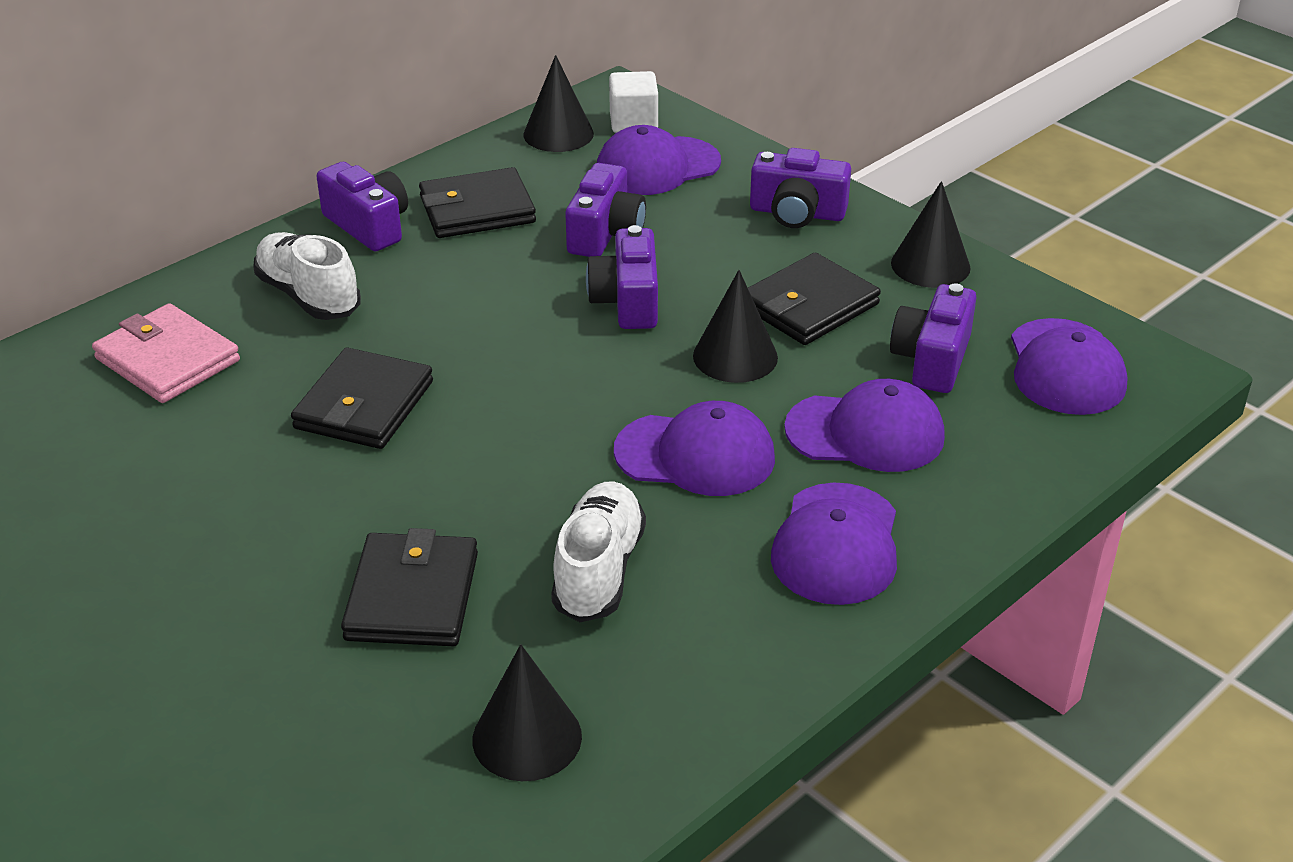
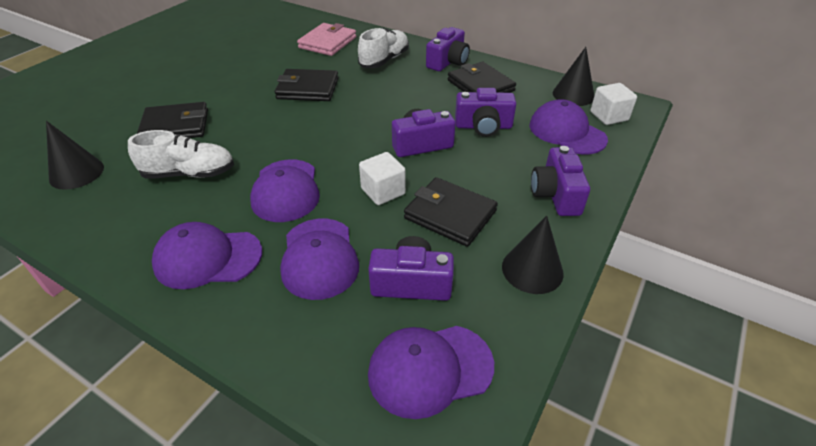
camera: 75 degrees right, 5 degrees up
black cone [693,270,778,383] -> white cube [359,152,406,205]

